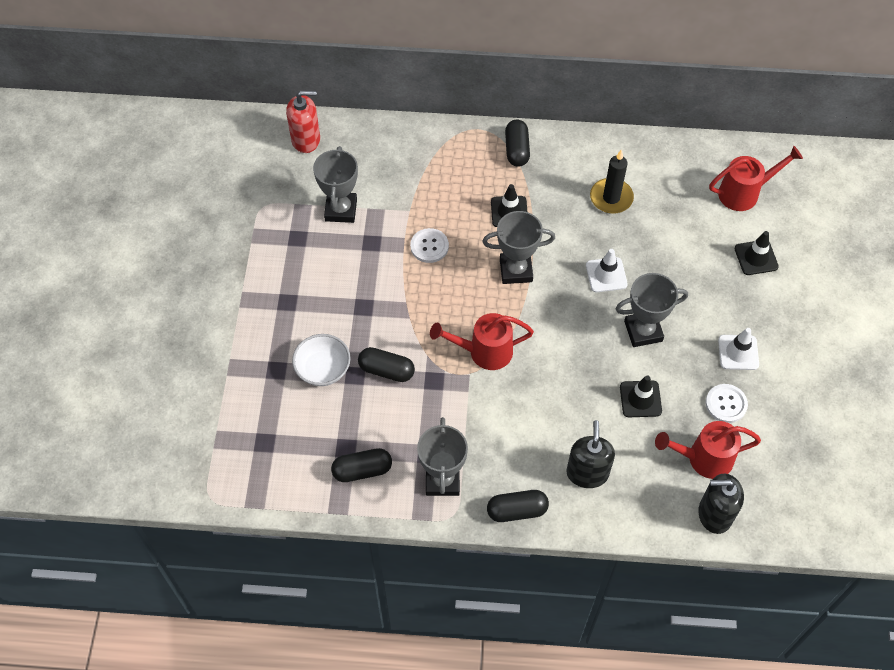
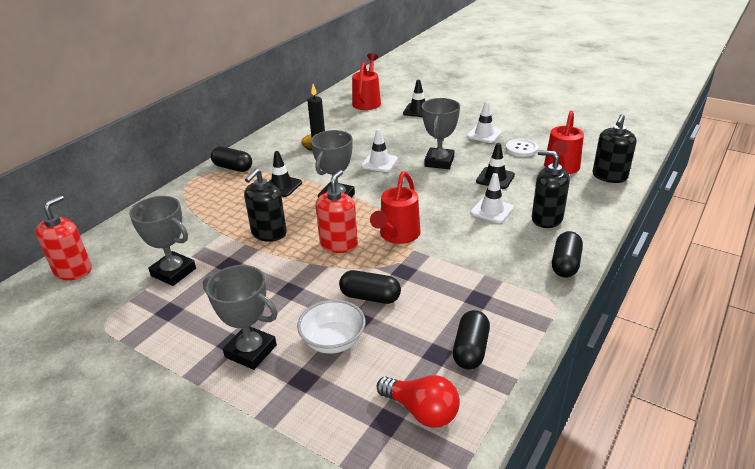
camera: 60 degrees left, 25 degrees down
black capsule [358,347,415,382] -> black capsule turned 60 degrees clockwise [339,270,401,304]
white button [410,228,449,263] -> black soap dispenser [244,169,287,242]
grey trophy [417,417,468,496] -> grey trophy moved to [203,265,278,370]
none -> red soap dispenser [316,170,358,253]
none -> red light bulb [377,375,460,428]
none -> white traffic cone [470,173,514,223]

